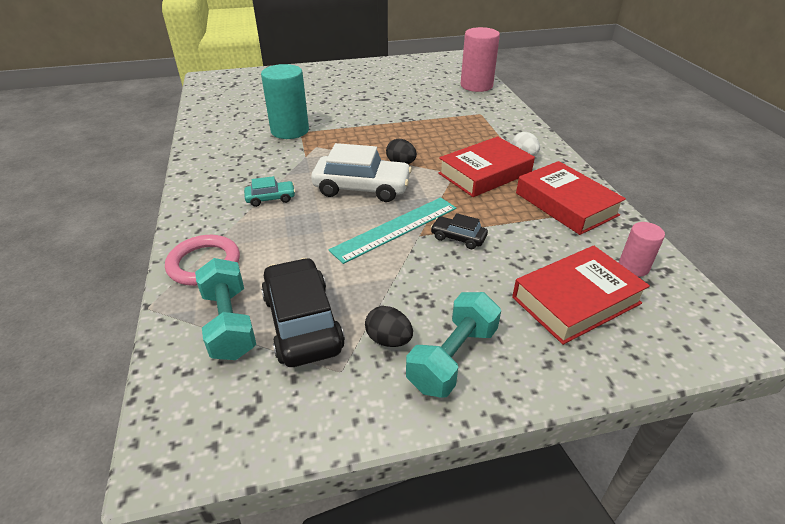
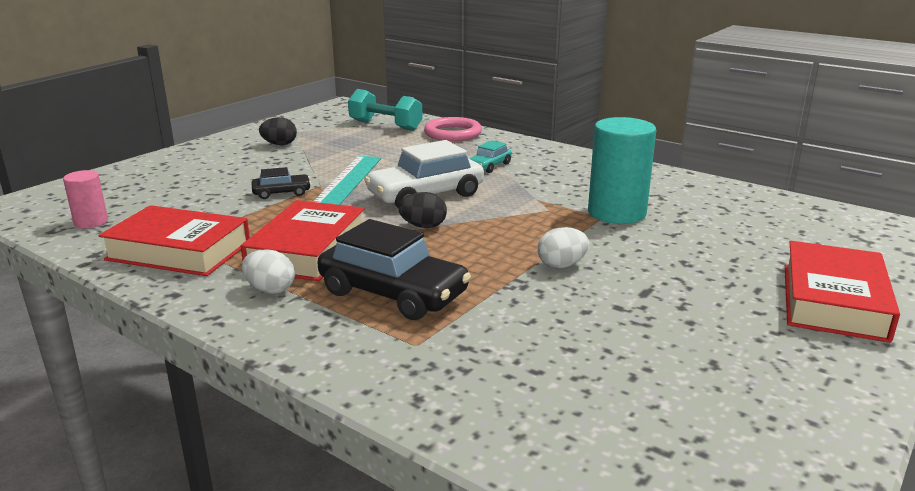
camera: 140 degrees right, 15 degrees down
black car [261,258,345,367] -> black car moved to [317,219,471,320]
turquoise dumbbell [406,292,501,398] -> none
pink cylinder [460,27,500,92] -> none
red book [512,246,650,345] -> red book moved to [785,241,900,343]
none -> white egg [538,227,589,268]

